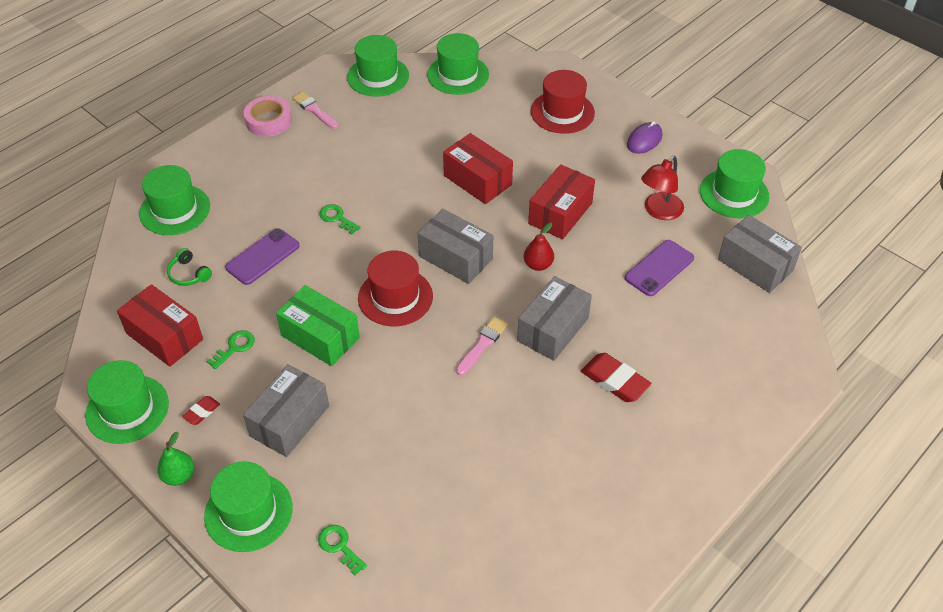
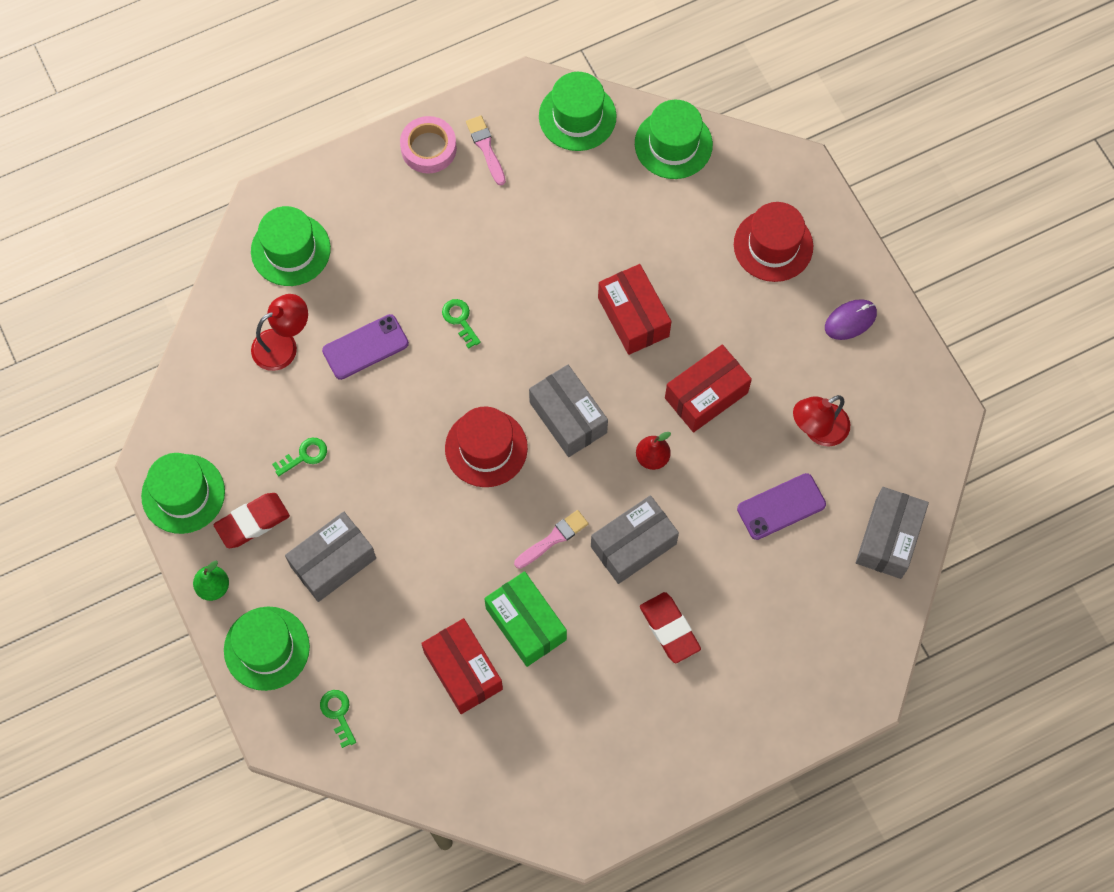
camera: 20 degrees right, 20 degrees up
red box [117,284,203,367] -> red box moved to [421,618,503,714]
green headphones [167,248,212,286] -> red lamp [251,294,308,371]
red eraser [182,396,220,425] -> red eraser [214,493,290,548], size x1.88
green box [276,285,360,366] -> green box moved to [484,571,567,667]
green hat [700,149,769,218] -> none
grey box [718,215,802,293] -> grey box turned 45 degrees clockwise [856,487,929,579]

